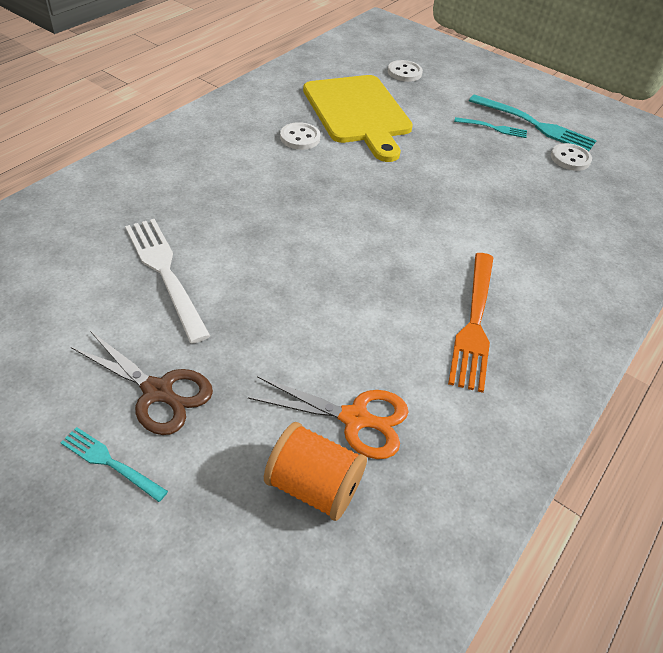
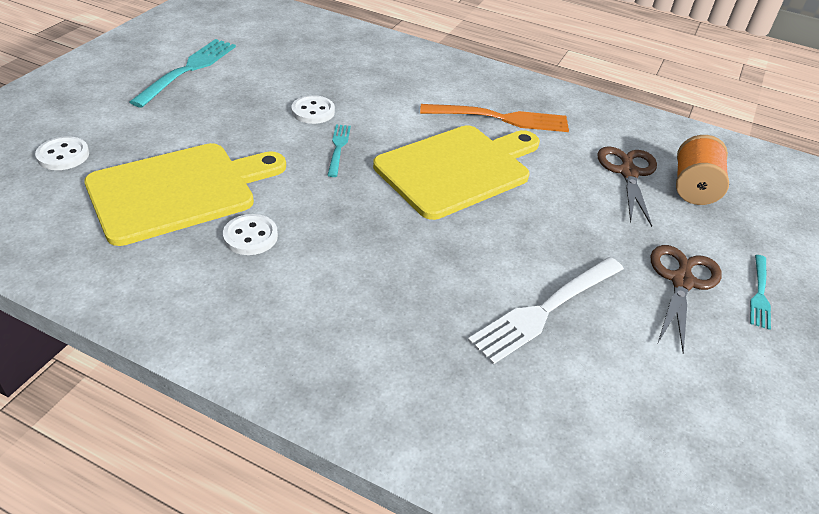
camera: 100 degrees left, 5 degrees down
orange scissors [248,376,409,459] -> brown scissors [598,146,657,227]
turquoise fork [454,117,527,138] -> turquoise fork moved to [327,124,351,177]
white button [551,143,592,171] -> white button moved to [291,95,335,124]
none -> yellow cutting board [373,125,540,220]

